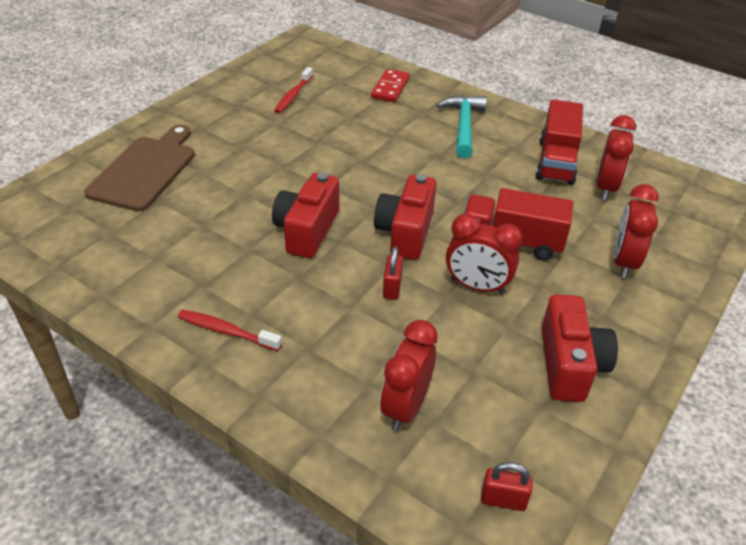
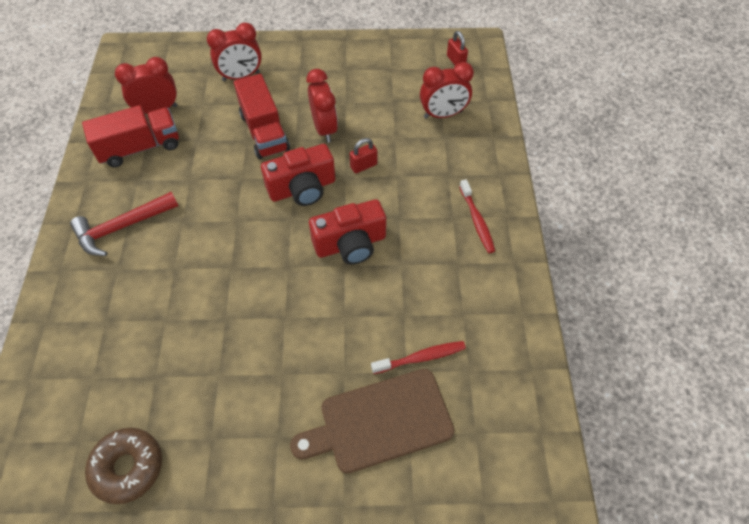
camera: 125 degrees left, 15 degrees up
red toothbrush [274,67,313,113] -> red toothbrush moved to [371,341,466,374]
red domino [371,69,410,102] -> none
turquoise hammer [437,95,487,158] -> red hammer [70,192,178,256]
red camera [541,294,618,402] -> none
none -> brown donut [85,428,162,504]

